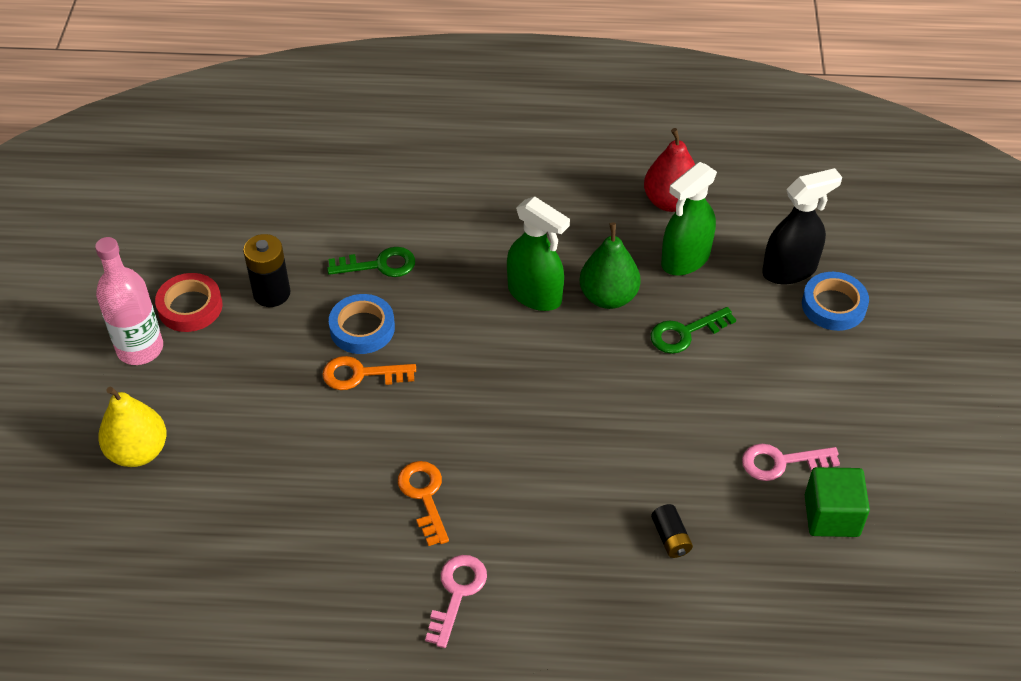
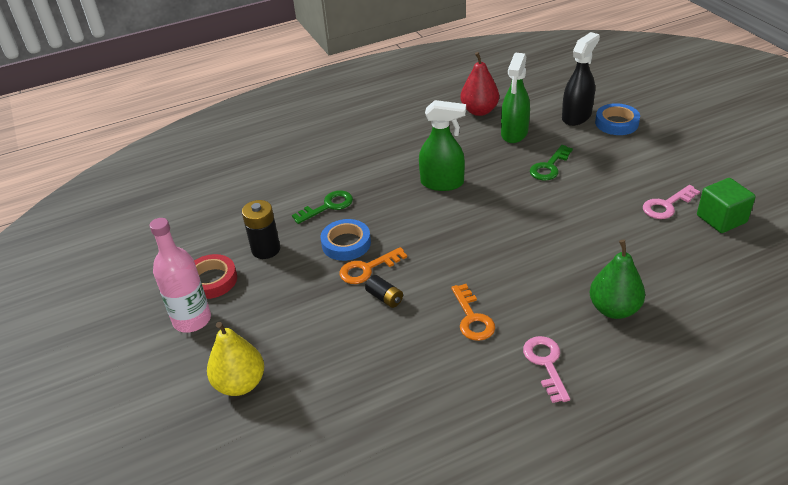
camera: 25 degrees left, 10 degrees down
orange key [398,461,449,546] -> orange key turned 150 degrees counterclockwise [451,284,495,341]
green pear [580,222,641,309] -> green pear moved to [590,240,645,319]
black battery [651,504,693,558] -> black battery moved to [365,275,403,308]

